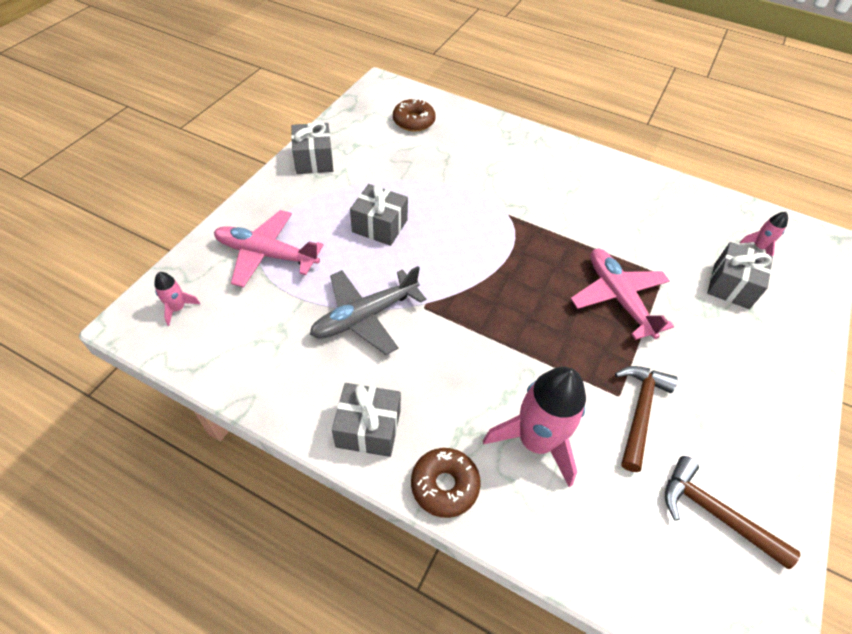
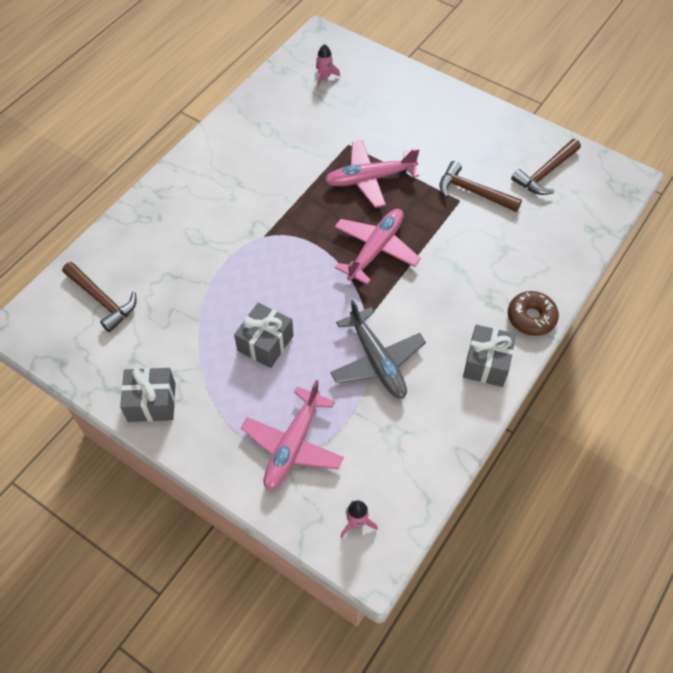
camera: 80 degrees left, 5 degrees up
brown donut [393,98,436,132] -> brown hammer [62,262,137,332]
pink rocket [483,367,586,487] -> none
grey gift [707,242,773,309] -> none
none -> pink plane [335,209,421,285]

